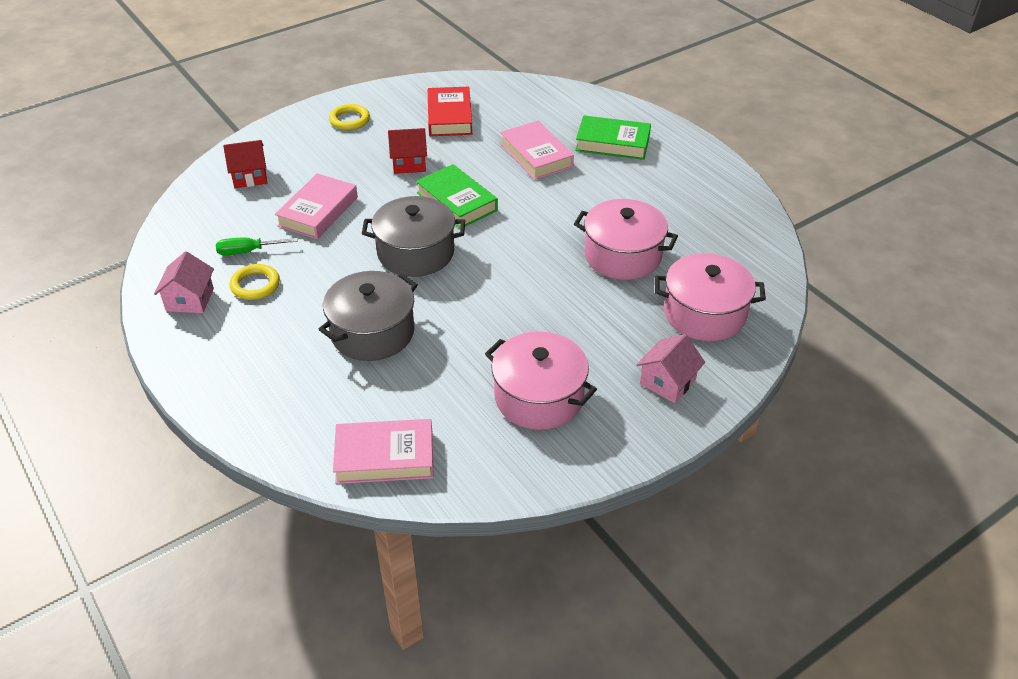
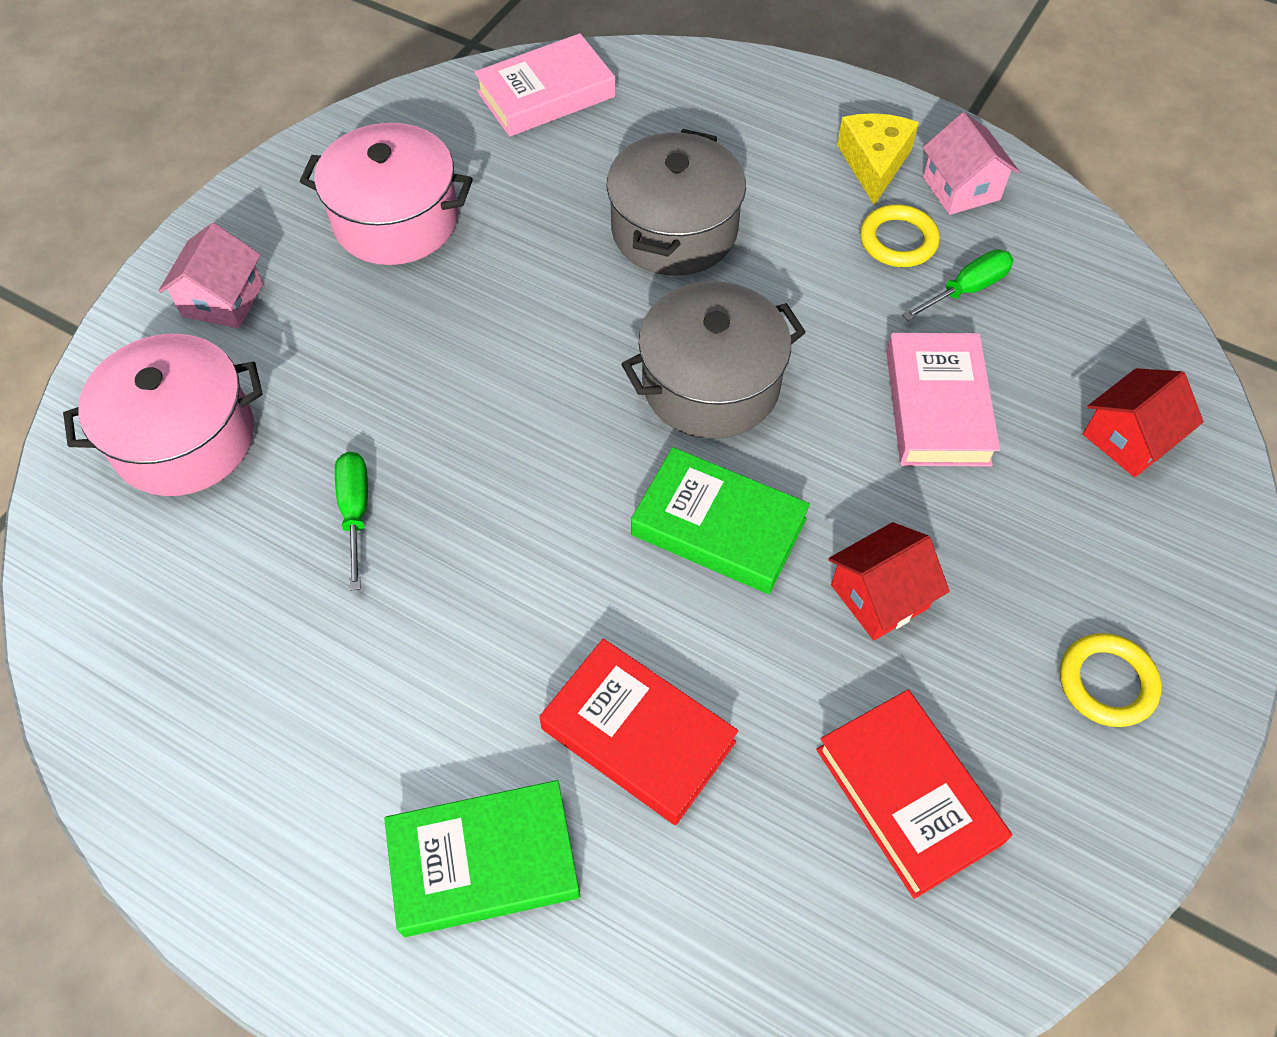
camera: 155 degrees right, 15 degrees up
pink book [500,121,574,180] -> red book [539,638,738,825]
pink pot [574,199,678,280] -> green screwdriver [335,452,368,591]
none -> yellow cheese [837,113,919,205]

